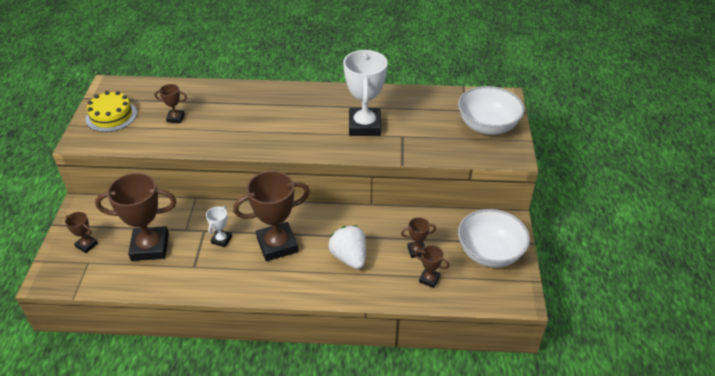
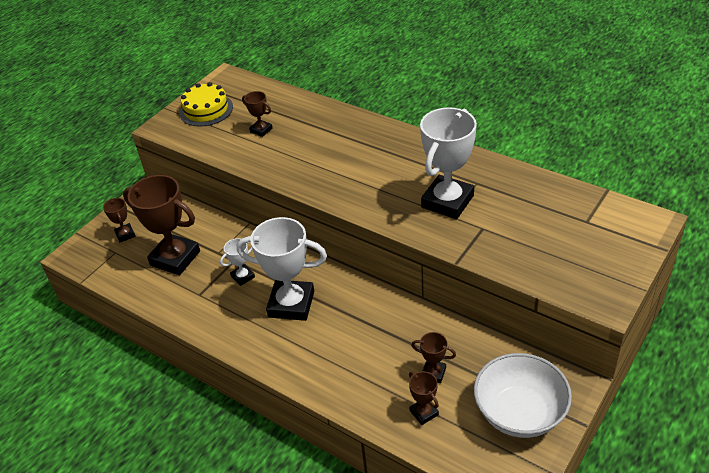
camera: 35 degrees right, 0 degrees up
brown trophy [233,171,310,261] -> white trophy [237,217,327,321]
white strawberry [328,225,366,269] -> none
white bowl [458,86,525,135] -> none

